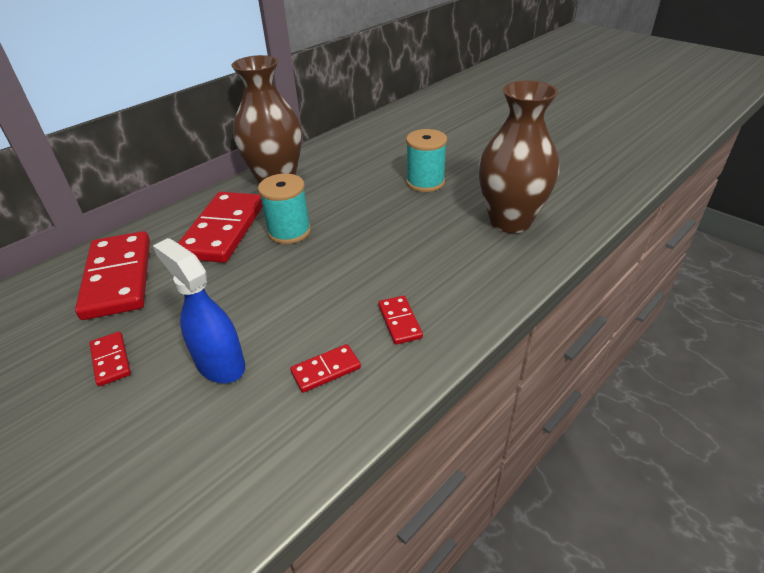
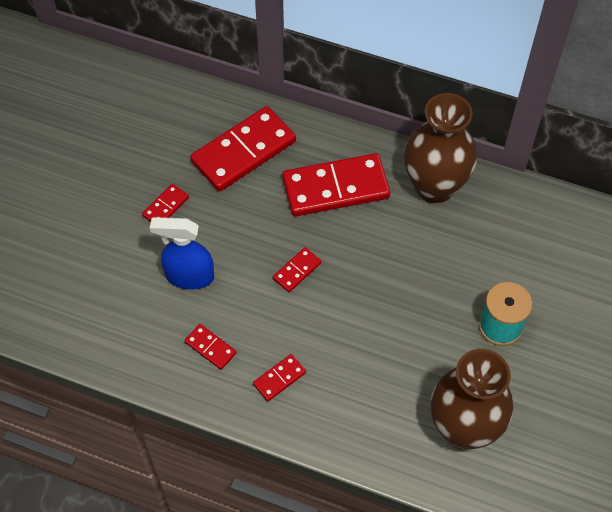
camera: 65 degrees right, 20 degrees up
blue spray bottle [153,238,245,383] -> blue spray bottle turned 105 degrees counterclockwise [150,217,214,290]
turquoise spool [258,174,311,244] -> none
none -> red domino [273,247,321,292]

